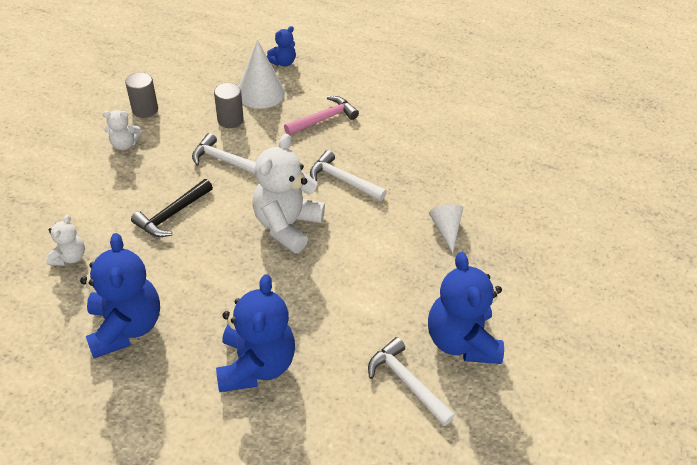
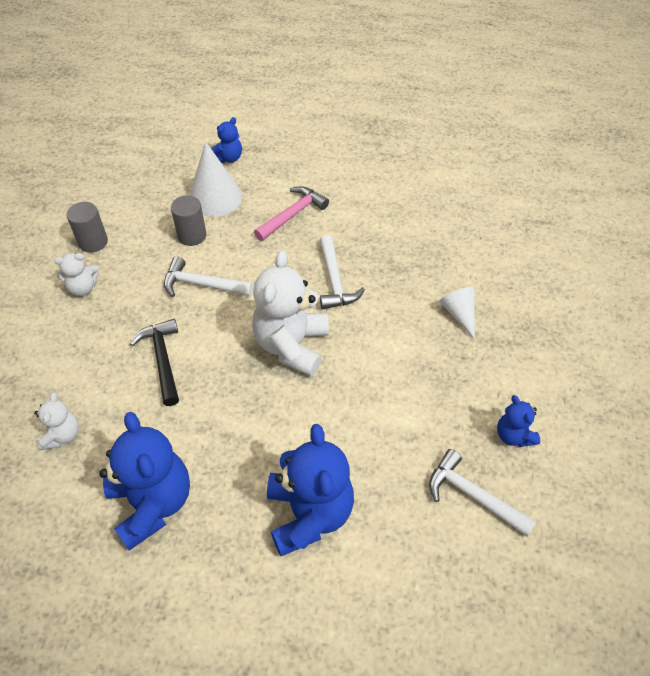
camera: 10 degrees left, 5 degrees up
black hammer [131,179,213,237] -> black hammer turned 135 degrees clockwise [130,319,179,406]
white hammer [310,150,387,201] -> white hammer turned 120 degrees counterclockwise [319,235,365,309]
blue teddy bear [428,252,504,364] -> blue teddy bear [497,395,540,447], size x0.50

